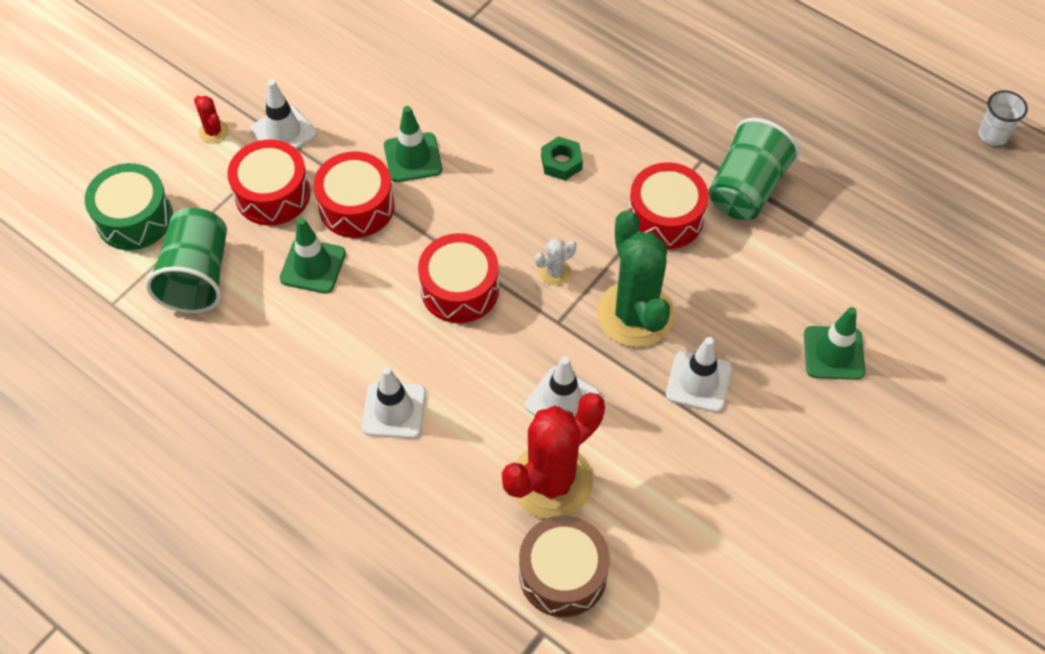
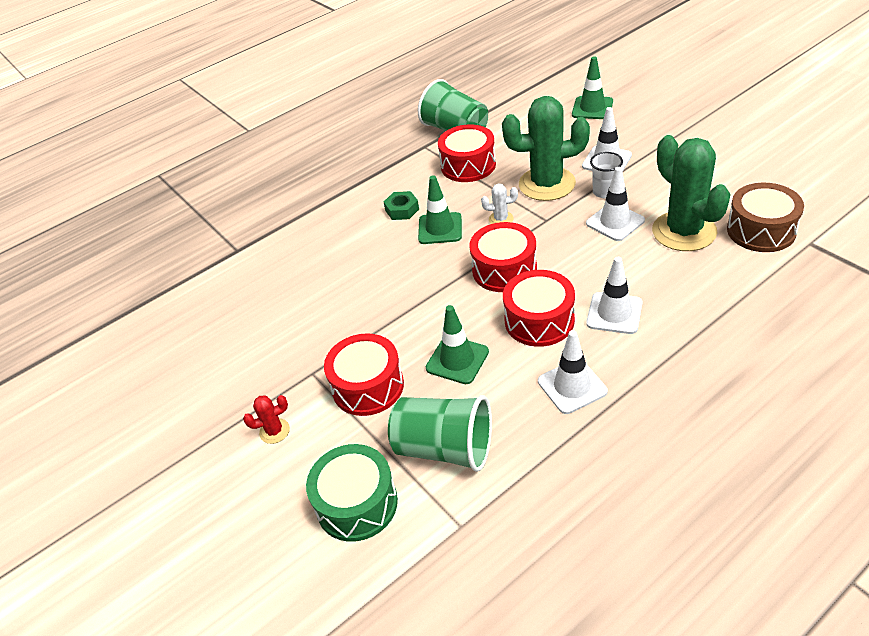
camera: 70 degrees left, 15 degrees down
white traffic cone [250,79,317,149] -> white traffic cone moved to [538,330,608,414]
red drum [314,151,395,238] -> red drum moved to [503,270,575,347]
green traffic cone [384,106,442,182] -> green traffic cone moved to [418,175,462,244]
red cactus [502,393,605,519] -> green cactus [652,135,731,251]
white cactus [535,238,577,285] -> white cactus turned 75 degrees counterclockwise [481,184,518,224]
white cup [979,90,1028,146] -> white cup moved to [590,152,623,198]

